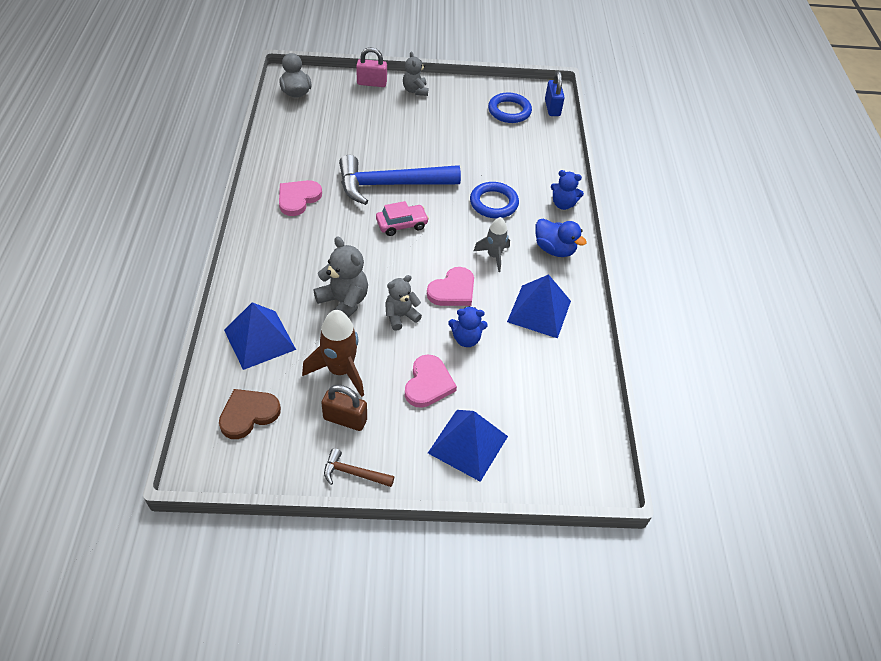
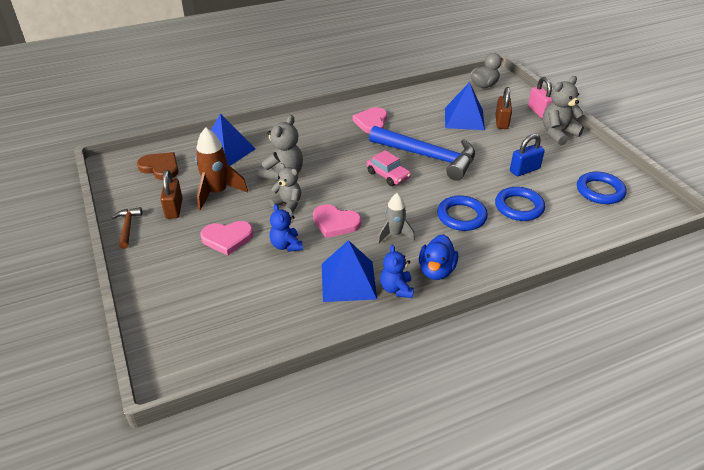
camera: 70 degrees right, 10 degrees down
pink heart [279,180,322,216] -> pink heart turned 90 degrees counterclockwise [353,107,387,134]
blue hammer [339,155,461,205] -> blue hammer turned 150 degrees clockwise [369,126,475,180]
grey teddy bear [403,51,428,96] -> grey teddy bear [543,76,584,145], size x1.50
blue pyramid [428,410,508,482] -> blue pyramid moved to [445,82,485,130]
blue padlock [545,71,565,116] -> blue padlock moved to [510,134,545,176]
blue teddy bear [551,170,584,210] -> blue teddy bear moved to [380,245,414,298]
none -> blue ring [495,187,545,221]
none -> brown padlock [496,87,512,129]

